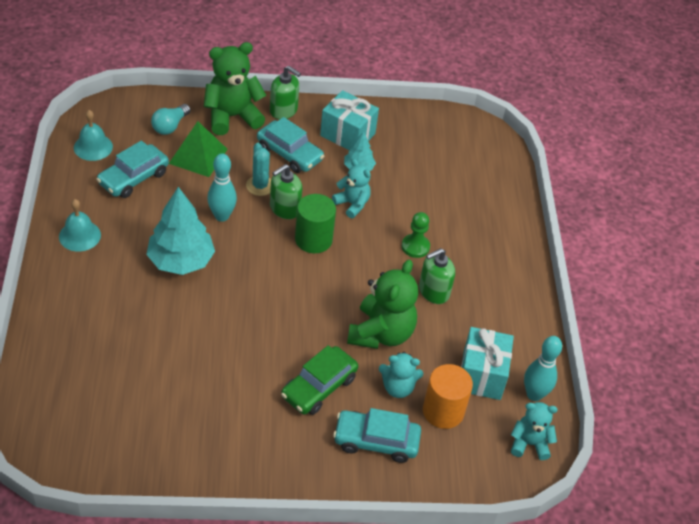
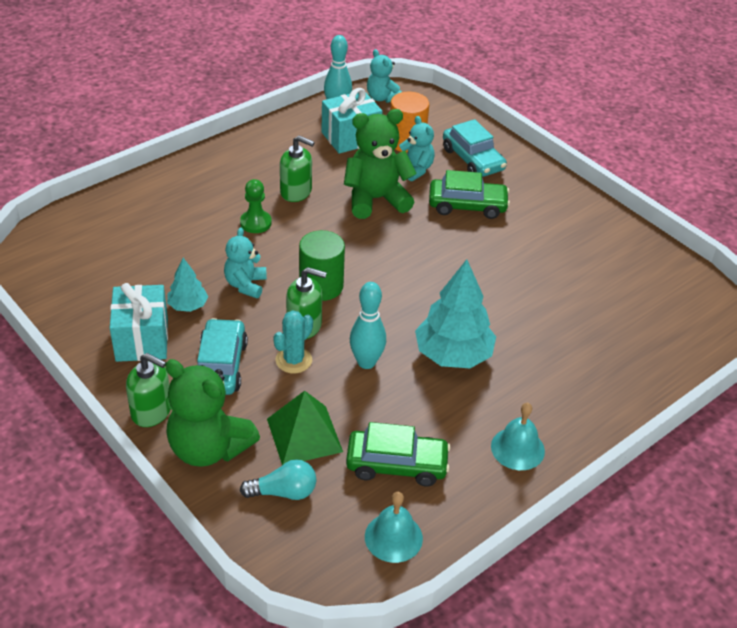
camera: 125 degrees left, 5 degrees down
turquoise car [96,141,169,198] -> green car [346,422,451,486]
green soap dispenser [270,66,301,119] -> green soap dispenser turned 120 degrees clockwise [126,353,171,427]

